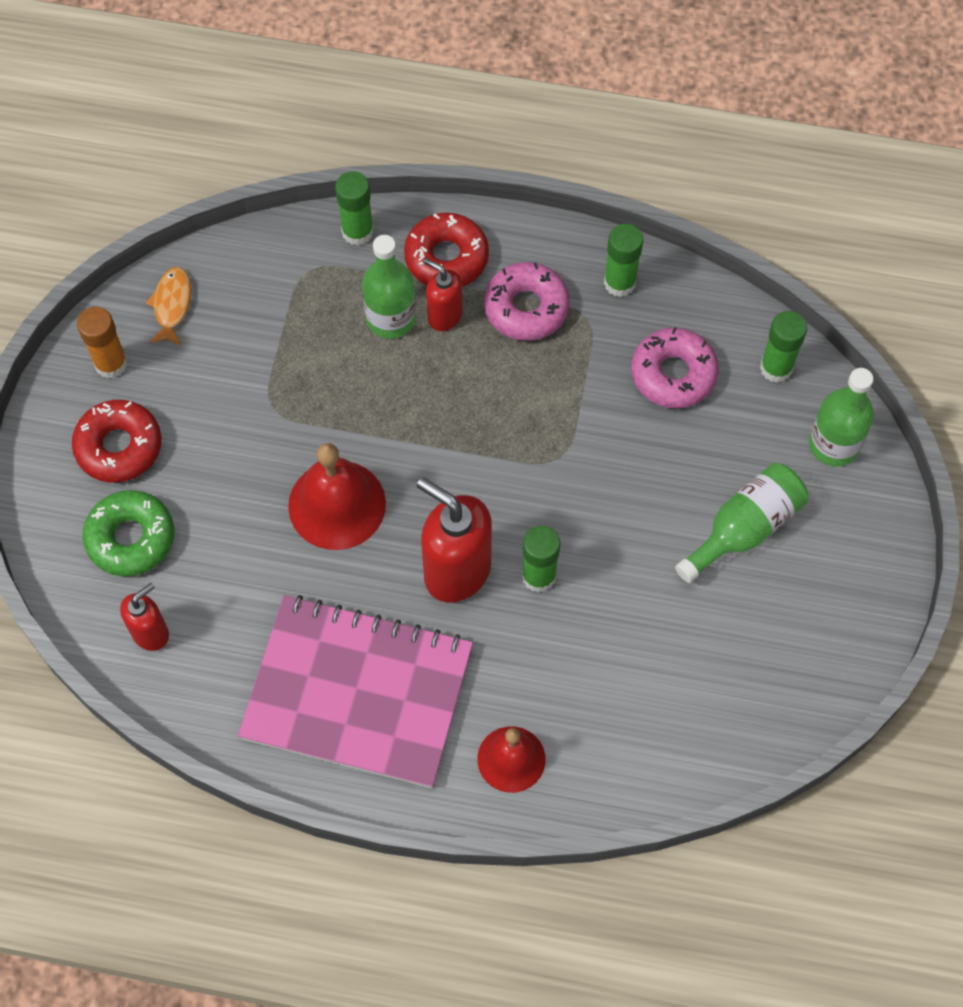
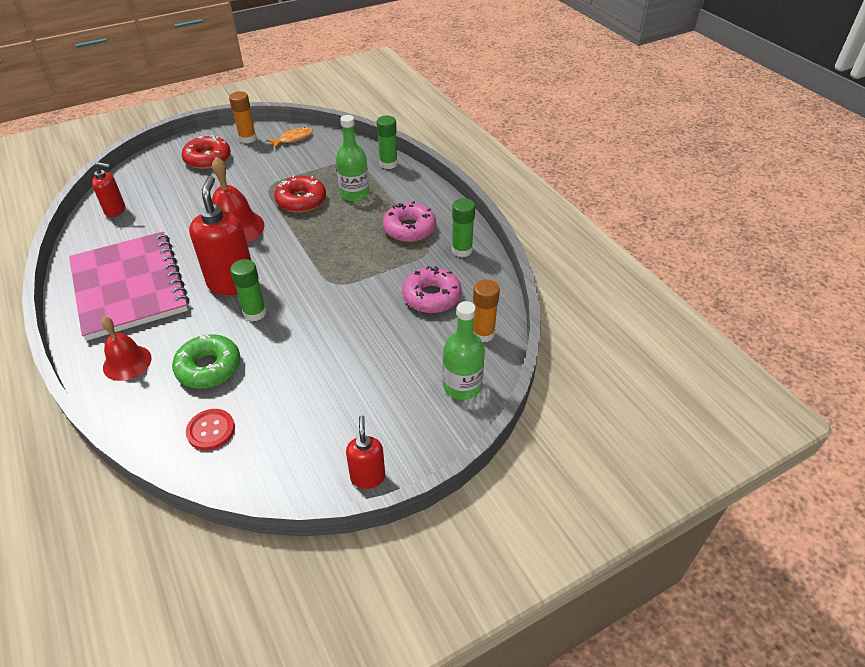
camera: 50 degrees right, 20 degrees down
green donut [83,490,174,576] -> green donut moved to [172,334,241,389]
red donut [404,213,489,287] -> red donut moved to [274,175,326,213]
red soap dispenser [423,258,463,331] -> red soap dispenser moved to [346,415,385,489]
green bottle [675,463,808,583] -> none
green glue stick [760,311,807,383] -> orange glue stick [473,279,500,342]
none -> red button [186,409,235,450]

